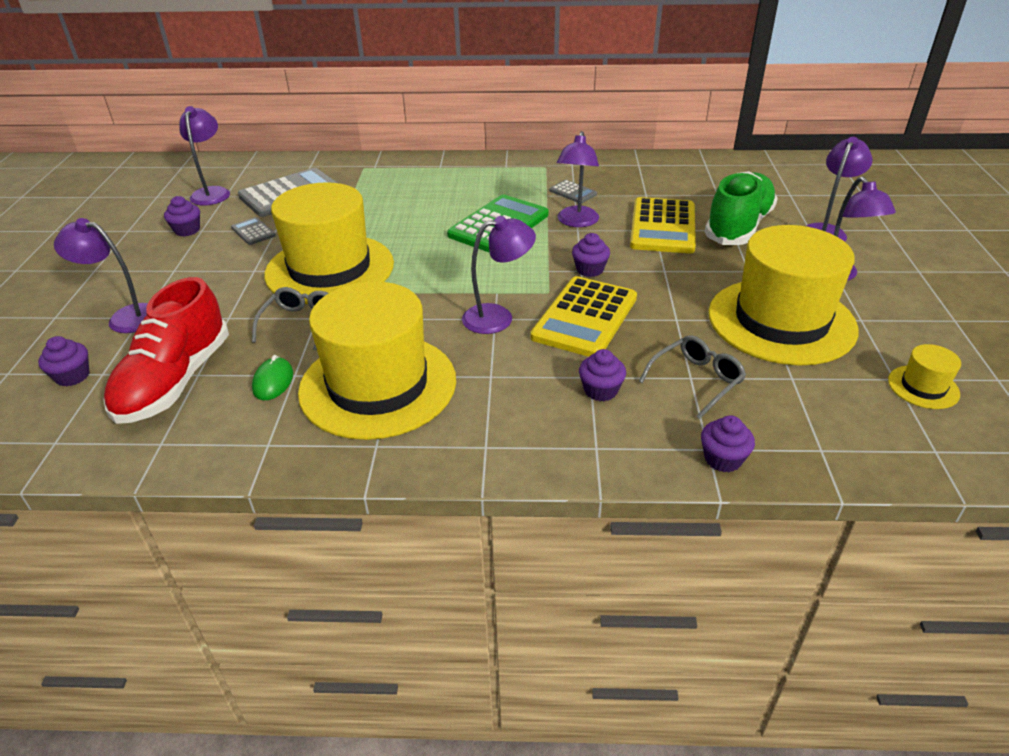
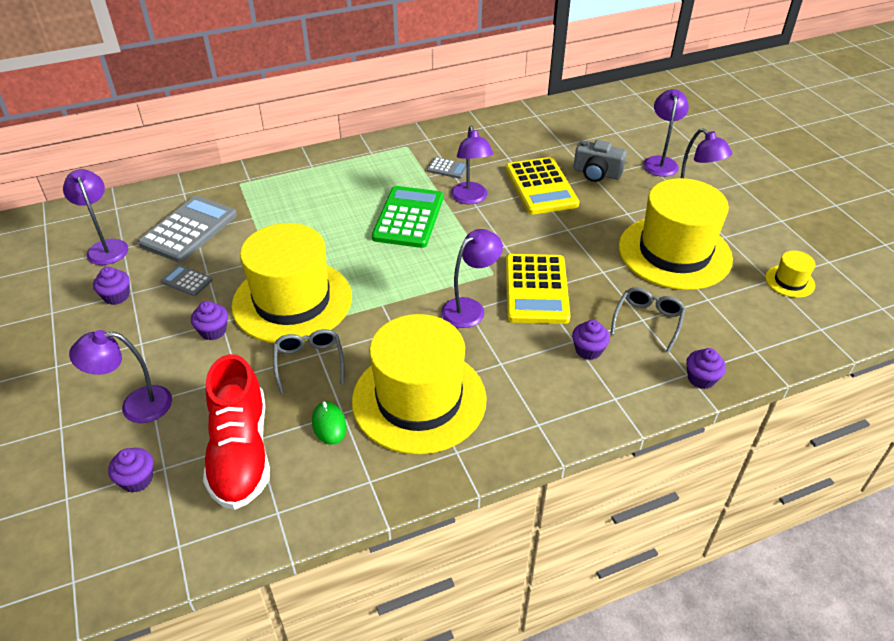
camera: 25 degrees left, 5 degrees up
purple cupcake [572,233,610,277] -> purple cupcake moved to [191,301,228,340]
green shoe [704,171,778,245] -> grey camera [573,140,627,182]

